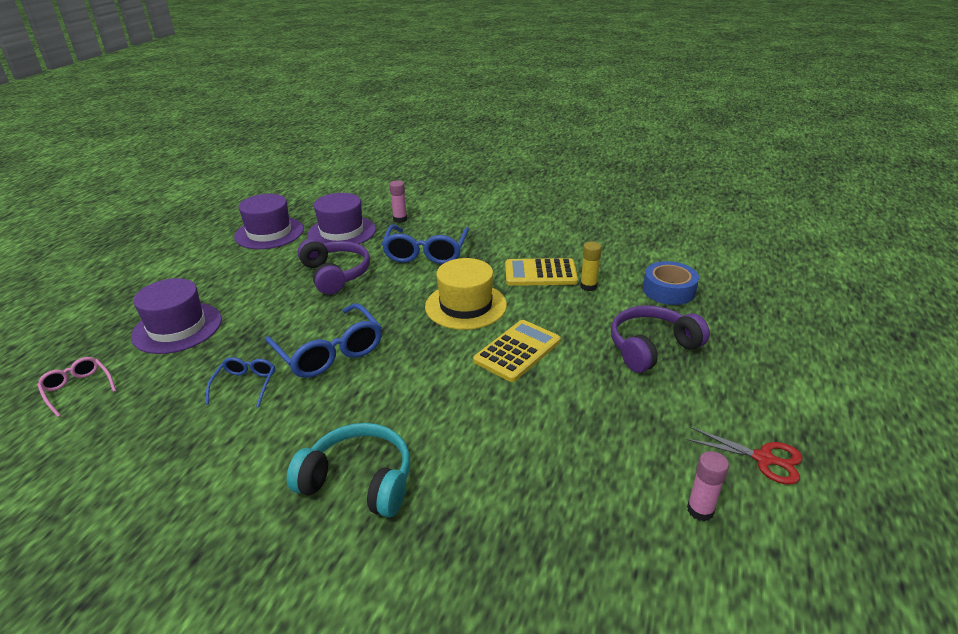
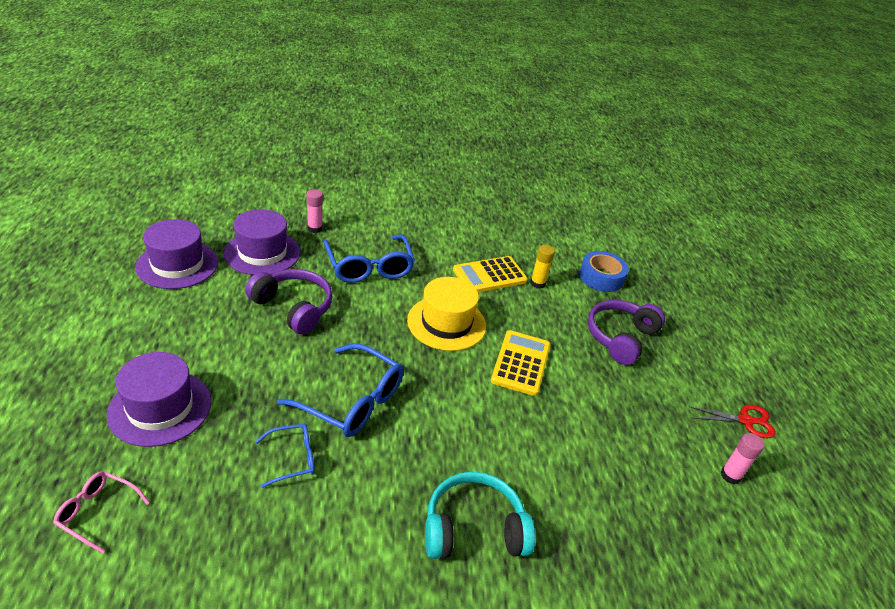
camera: 30 degrees left, 5 degrees up
blue glasses [206,357,275,407] -> blue glasses turned 90 degrees clockwise [255,424,315,488]

